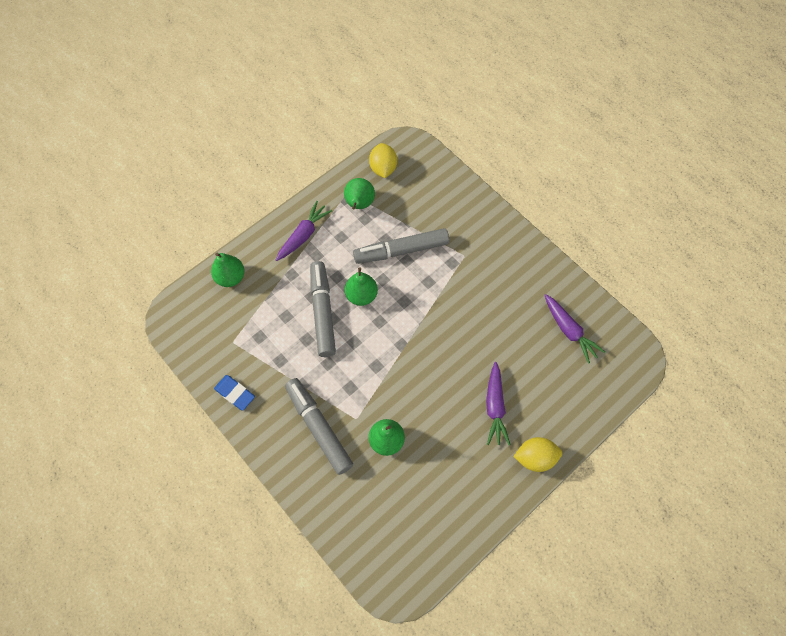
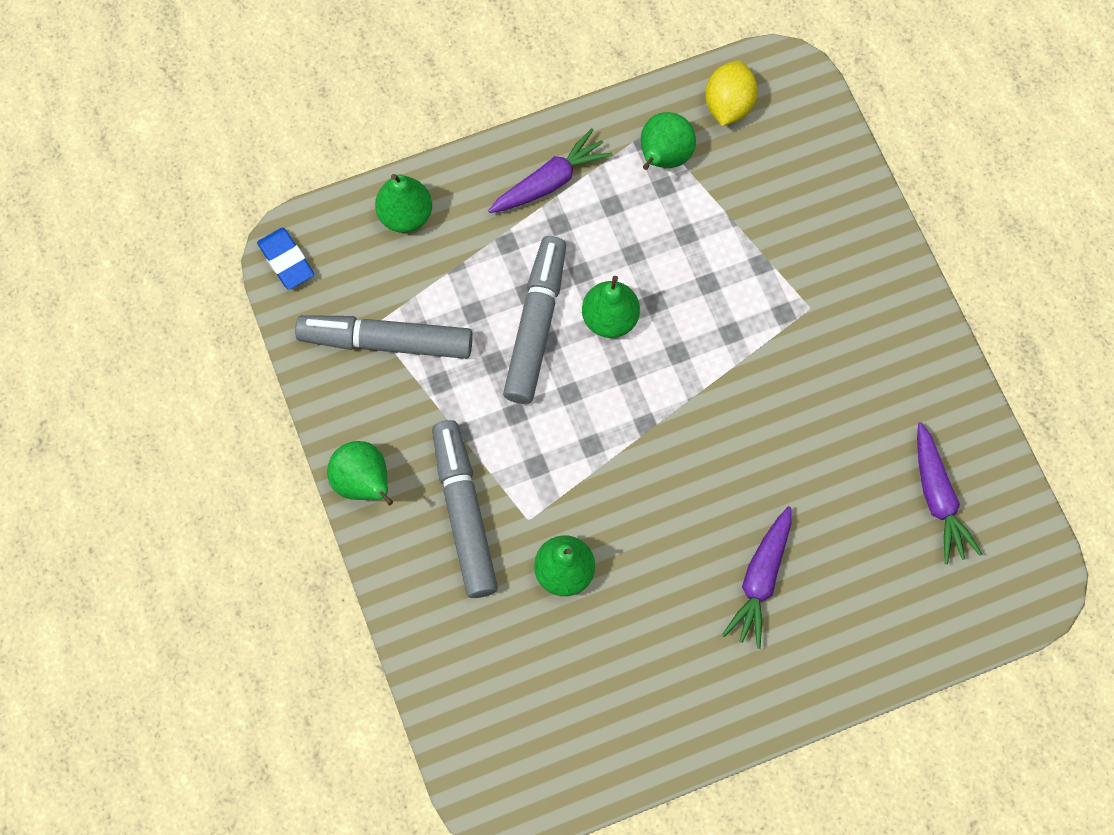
camera: 20 degrees right, 5 degrees up
blue eraser [214,375,255,411] -> blue eraser moved to [257,228,314,290]
grey marker [353,228,449,264] -> grey marker moved to [295,315,473,359]
yellow lemon [513,437,562,472] -> none
none -> green pear [327,441,393,505]

